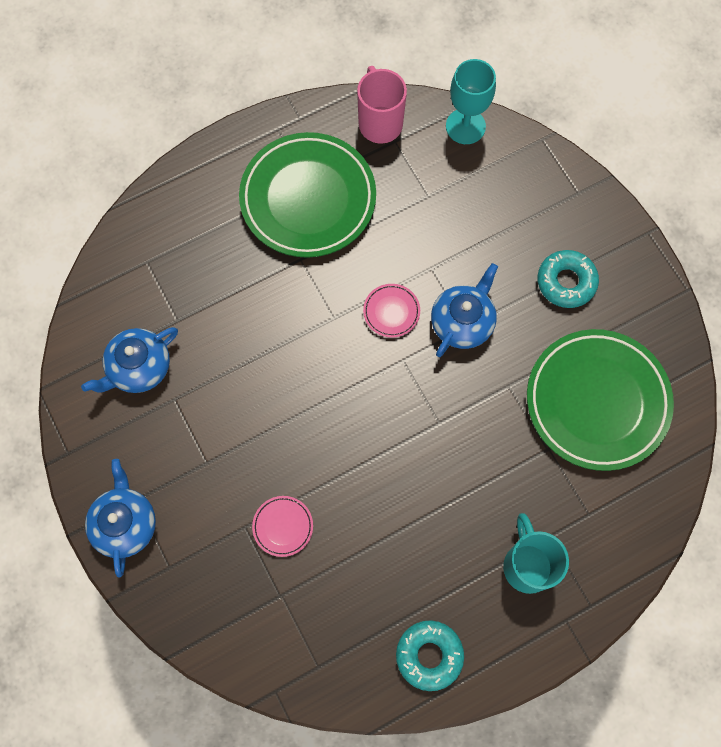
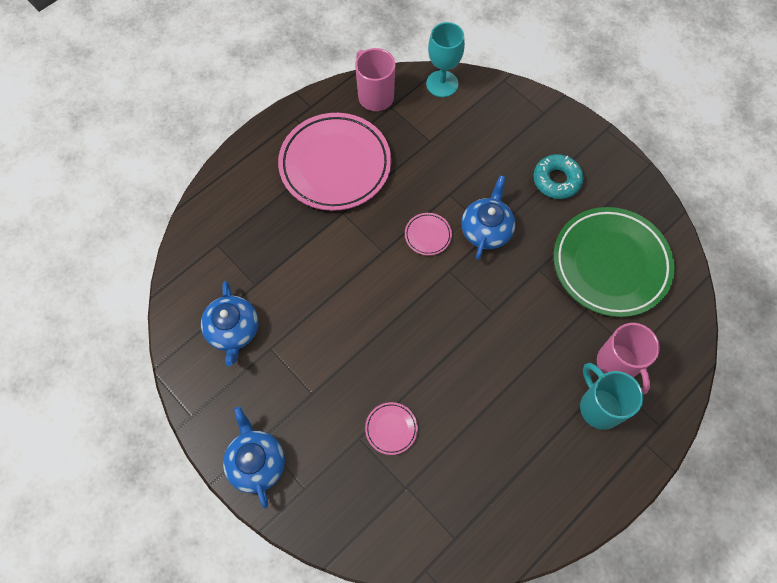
camera: 15 degrees left, 5 degrees down
blue teapot [81,327,178,393] -> blue teapot turned 45 degrees counterclockwise [201,281,259,366]
green plate [239,132,376,258] -> pink plate [278,113,391,211]
turquoise donut [396,620,464,691] -> none
none -> pink mug [597,323,660,394]

